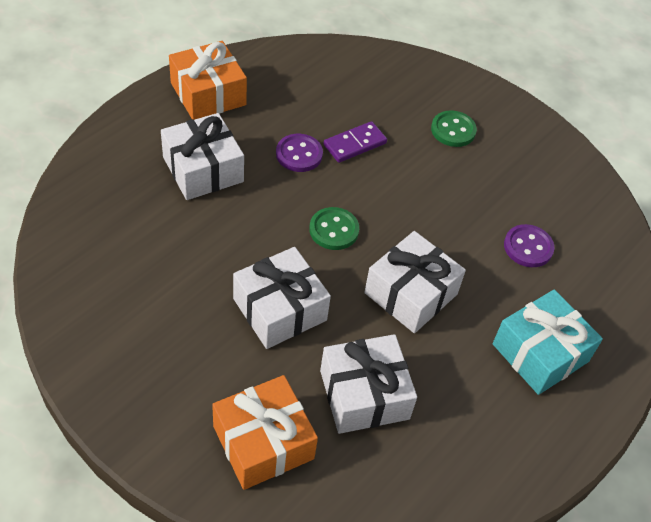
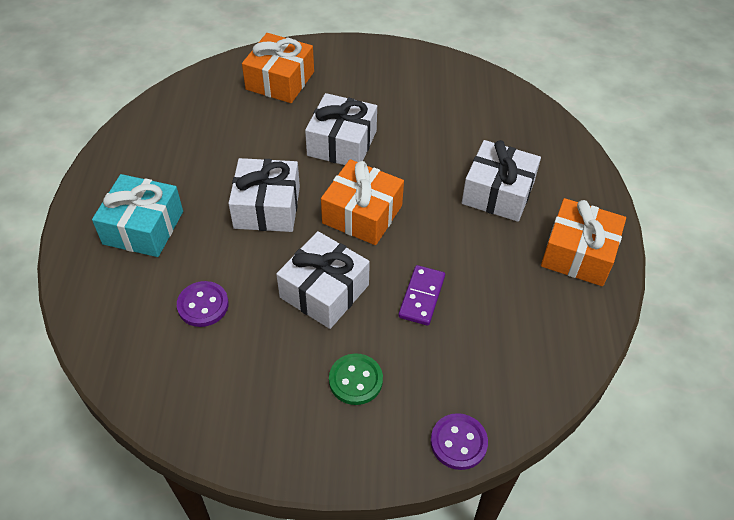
camera: 145 degrees right, 0 degrees up
purple button [276,134,323,172] -> purple button moved to [431,413,488,470]
green button [309,207,359,250] -> orange gift [321,159,404,245]
white gift [320,334,417,434] -> white gift moved to [276,231,370,329]

